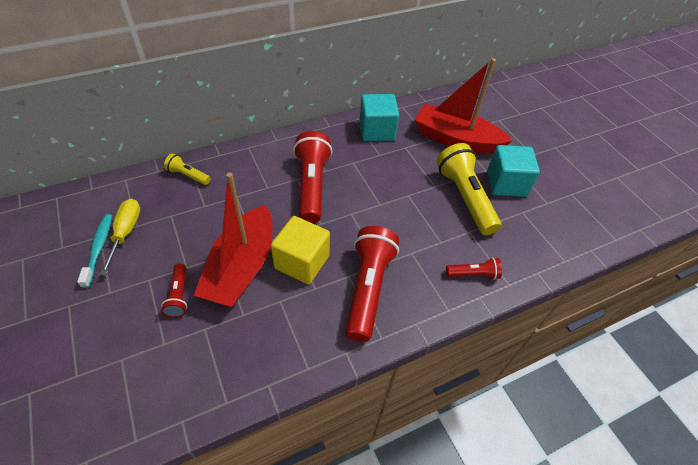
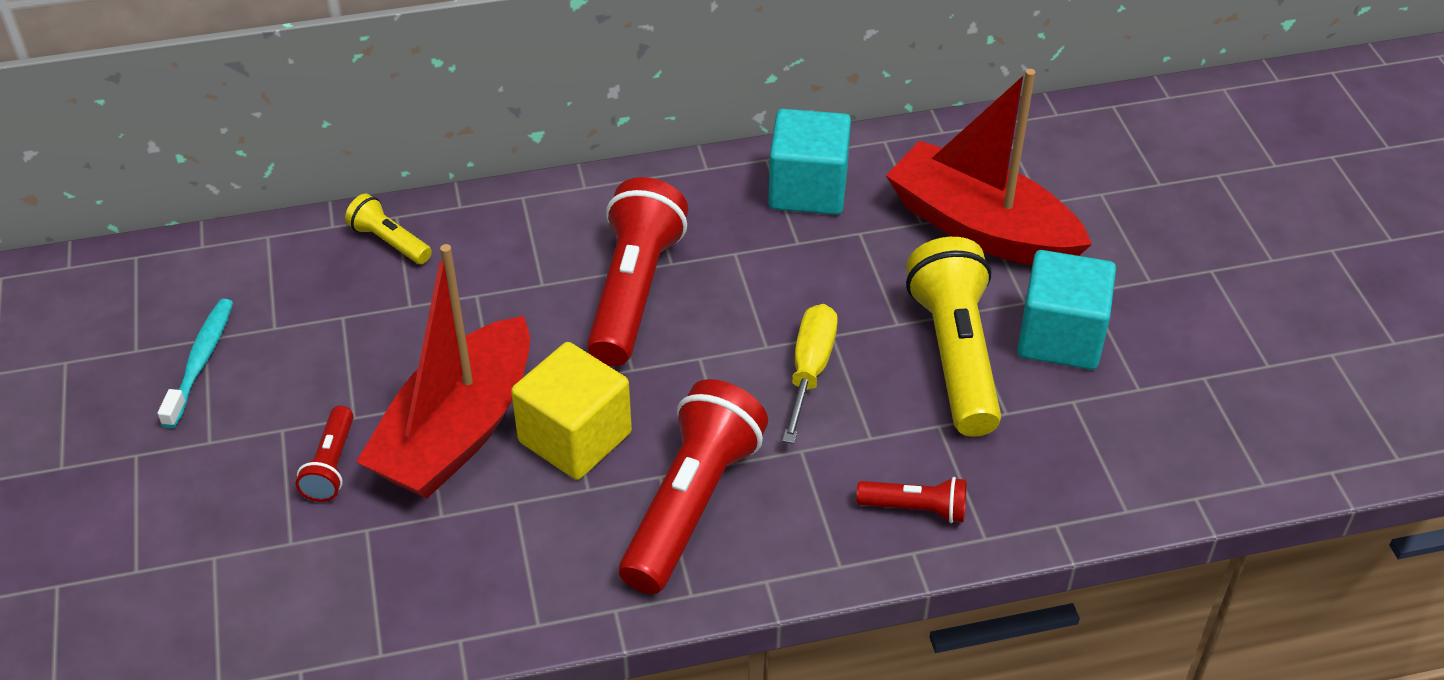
camera: 15 degrees right, 5 degrees down
yellow screwdriver [100,199,141,275] -> yellow screwdriver moved to [782,304,838,444]

